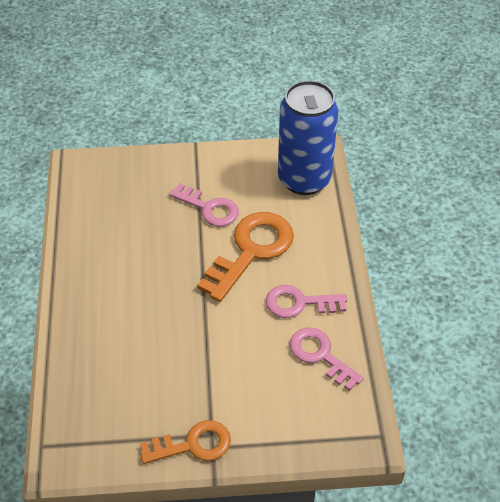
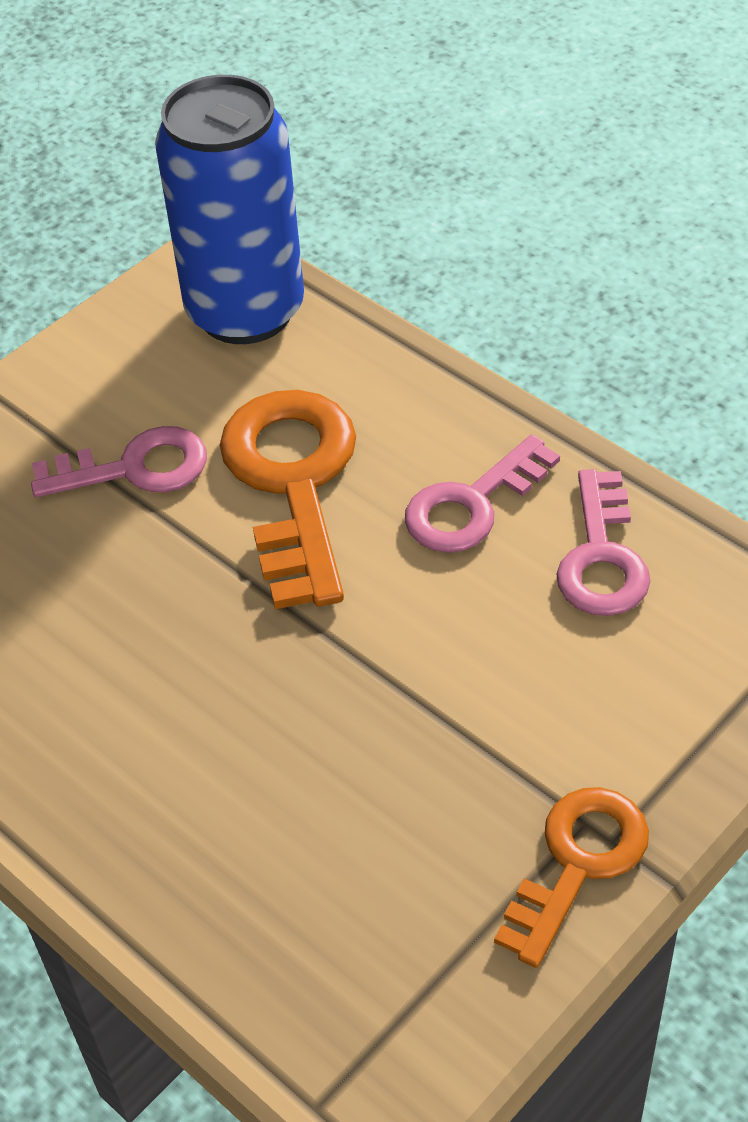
camera: 40 degrees left, 0 degrees up
pink key [289,328,364,391] -> pink key turned 90 degrees counterclockwise [556,469,650,616]

